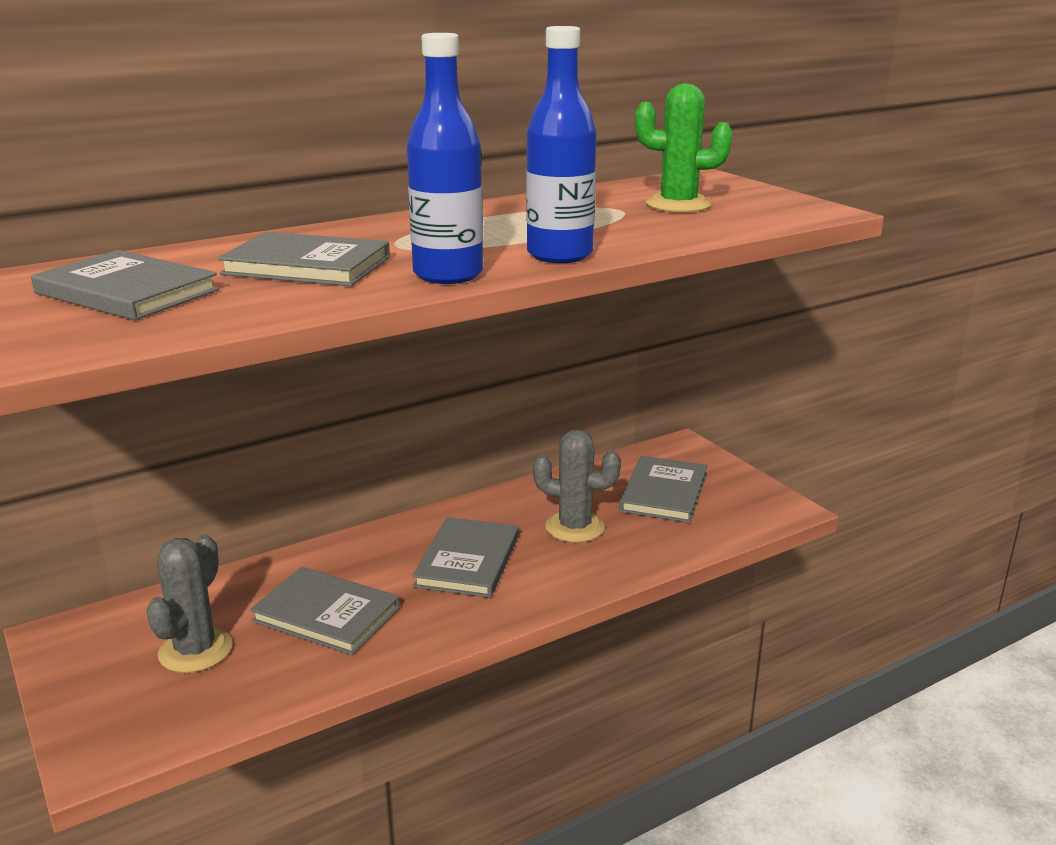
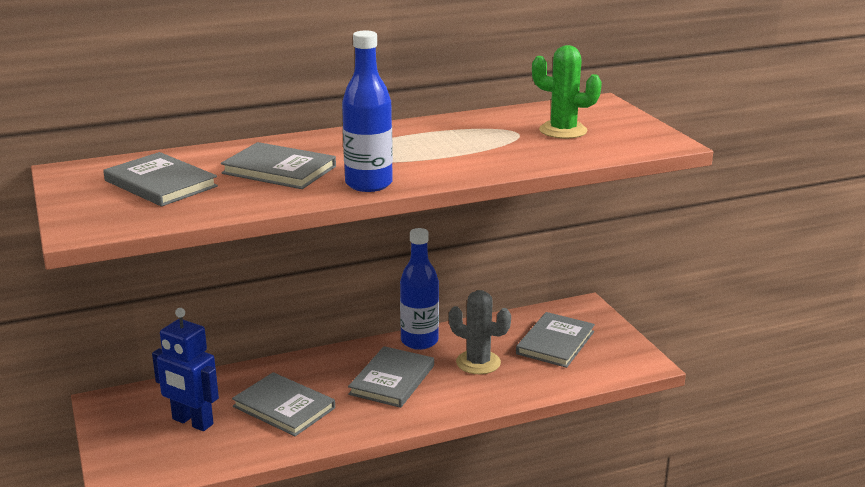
camera: 10 degrees right, 0 degrees up
grey cactus [146,534,232,673] -> blue robot [152,308,219,431]
blue bottle [526,26,597,263] -> blue bottle moved to [400,228,439,350]

